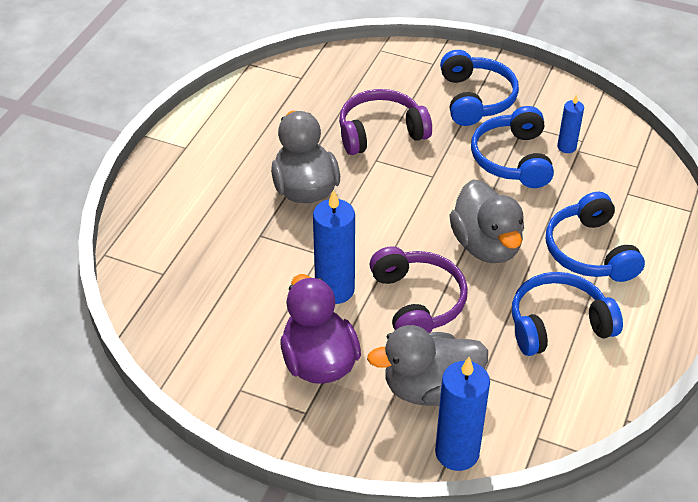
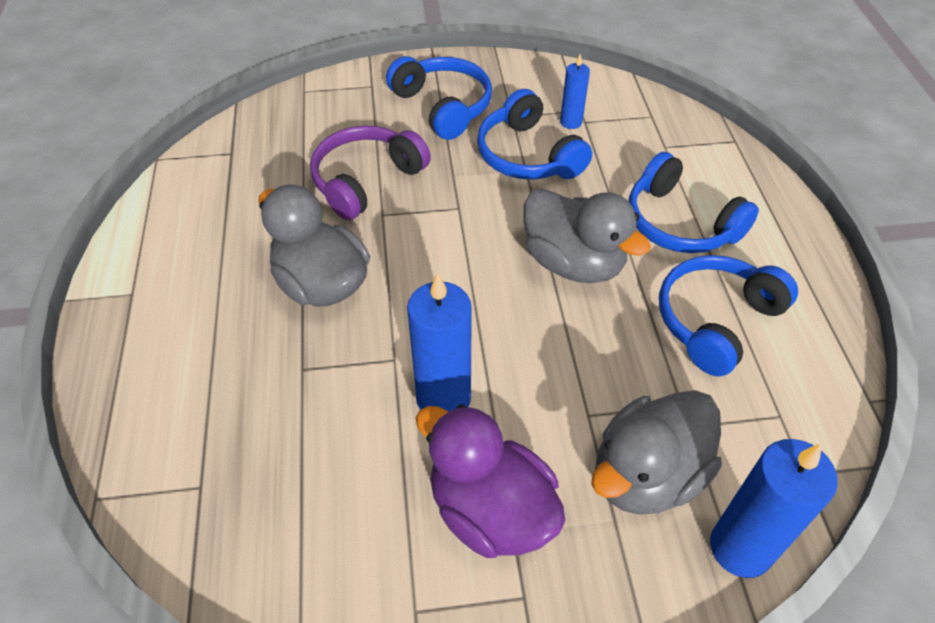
camera: 30 degrees left, 5 degrees up
purple headphones [370,246,468,333] -> none

